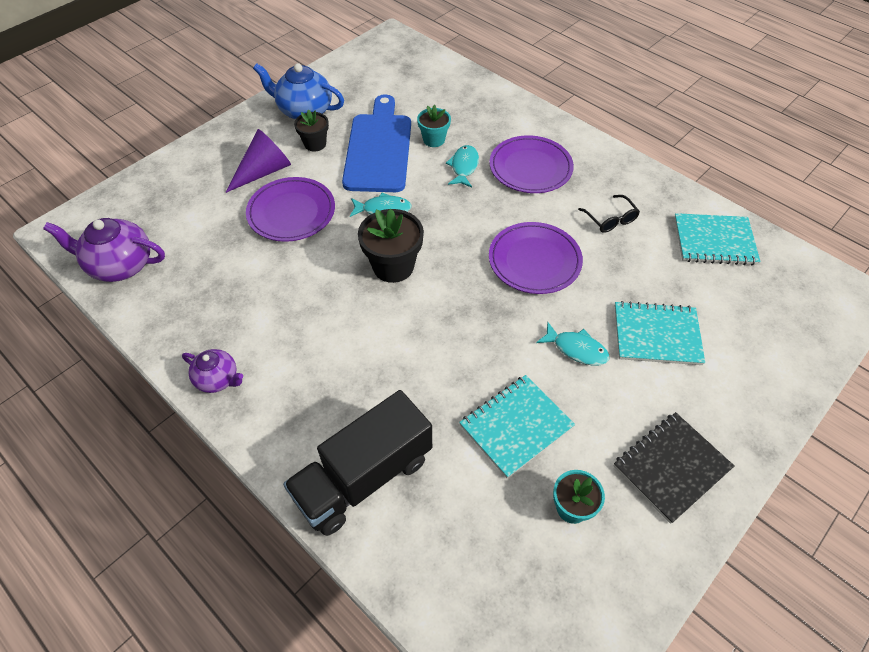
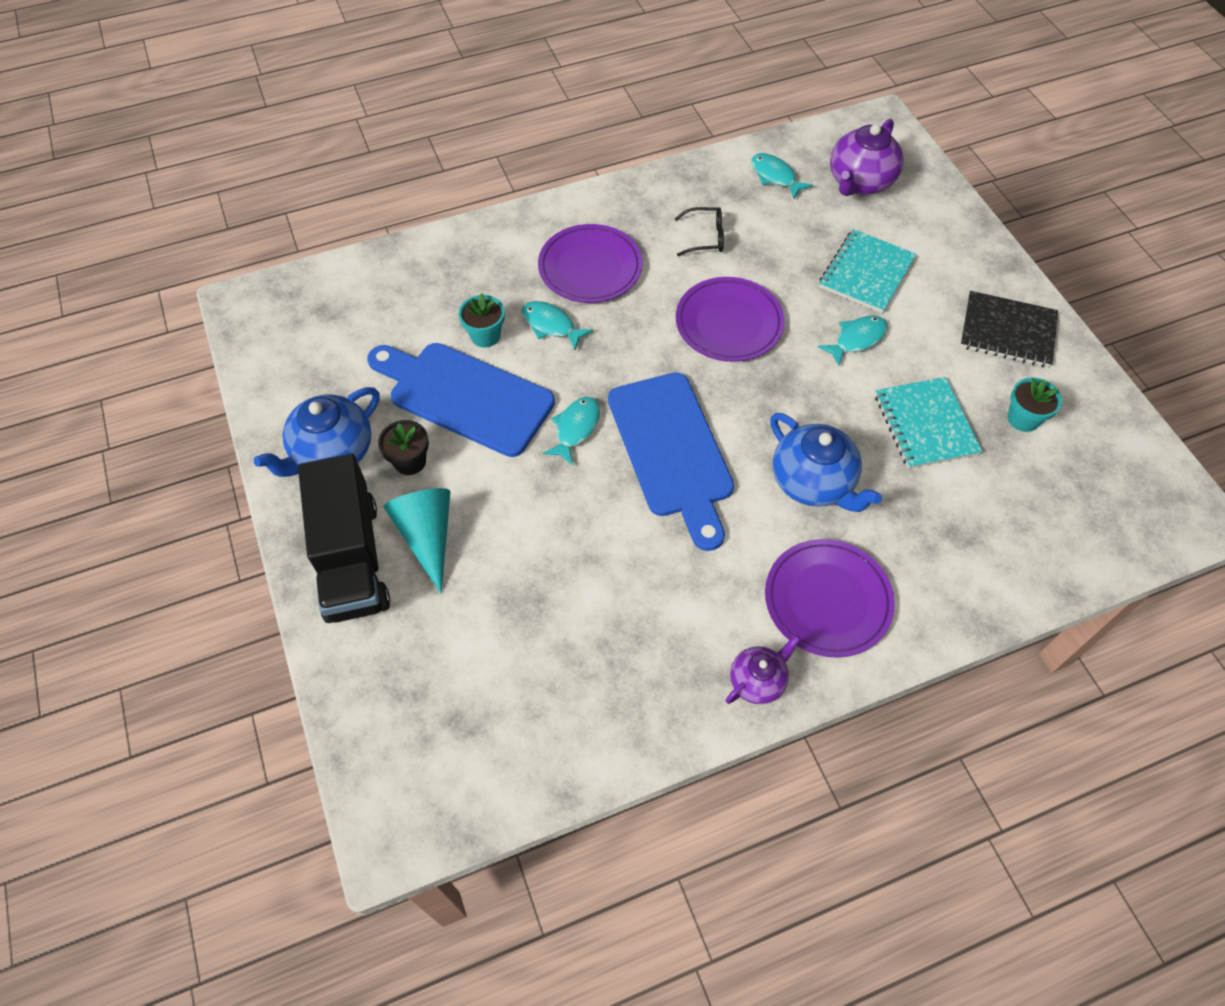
camera: 65 degrees left, 5 degrees up
purple teapot [43,218,165,282] -> purple teapot moved to [830,119,904,196]
purple cone [225,129,291,193] -> turquoise cone [384,488,450,594]
purple plate [246,177,335,242] -> purple plate moved to [765,539,895,658]
black truck [283,390,432,536] -> black truck moved to [298,454,390,623]
black flower pot [358,209,424,283] -> blue cutting board [608,372,734,551]
black notebook [614,412,734,524] -> black notebook turned 60 degrees counterclockwise [960,291,1058,367]
turquoise notebook [674,213,760,266] -> turquoise fish [751,153,813,199]
none -> blue teapot [770,413,882,512]

